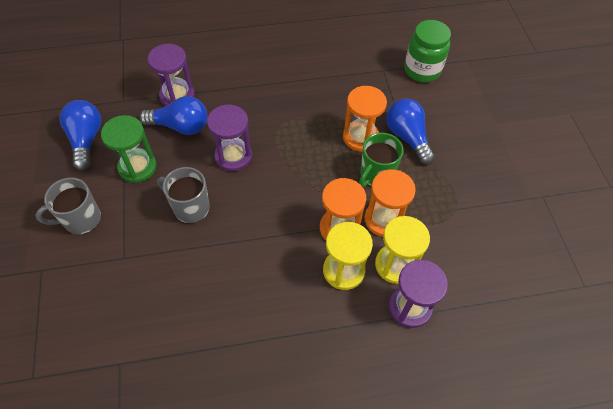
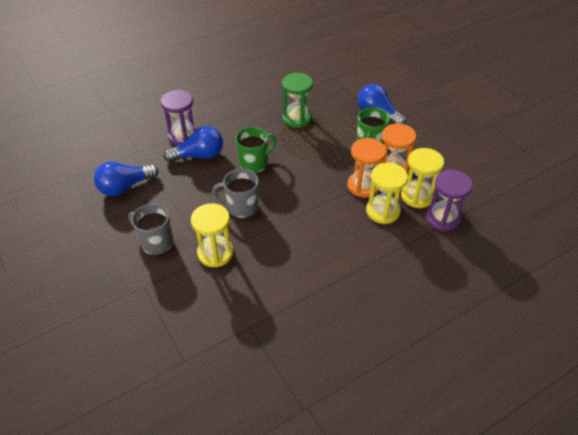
camera: 20 degrees left, 10 degrees down
grey mug [36,177,101,234] -> grey mug turned 75 degrees clockwise [128,203,173,255]
blue light bulb [60,100,101,170] -> blue light bulb turned 90 degrees counterclockwise [94,161,158,196]
green hourglass [101,115,157,183] -> green hourglass moved to [282,73,313,128]
purple hourglass [207,105,252,171] -> green mug [235,127,276,174]
orange hourglass [343,86,387,152] -> none
green jar [404,20,451,82] -> none
none -> yellow hourglass [191,203,234,267]

